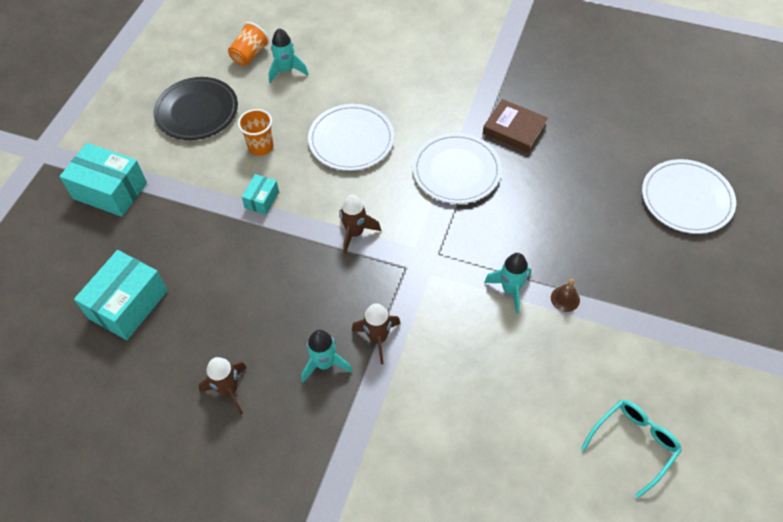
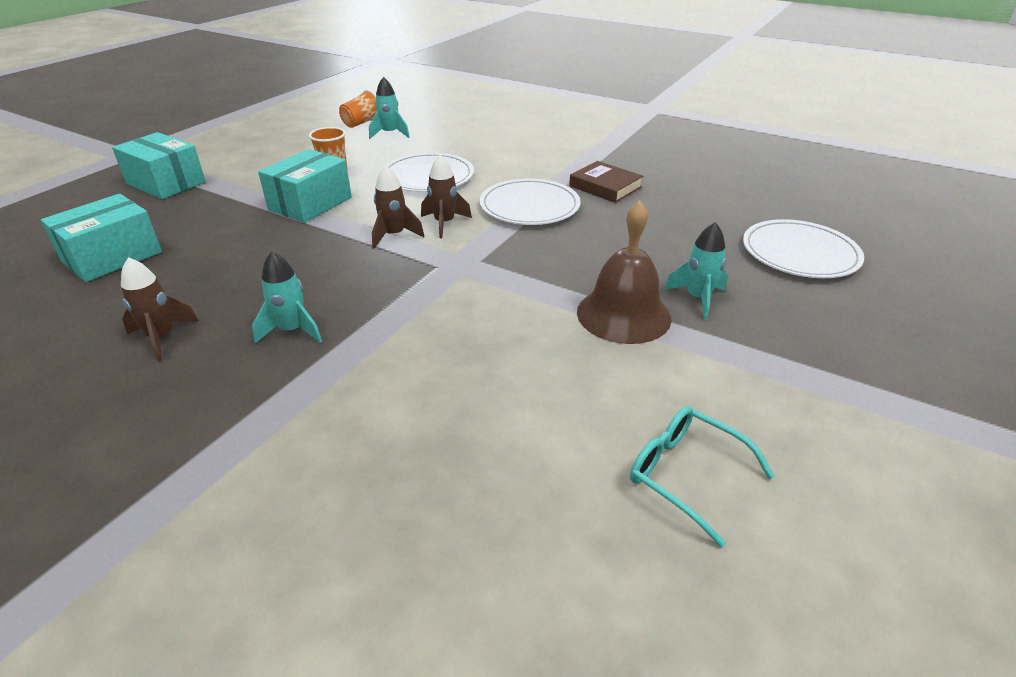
camera: 10 degrees right, 20 degrees down
black plate [153,77,238,140] -> none
turquoise box [242,174,279,215] -> turquoise box [258,149,352,223], size x1.95
brown rocket [352,303,401,364] -> brown rocket moved to [421,155,472,238]
turquoise rocket [484,253,531,314] -> turquoise rocket moved to [665,222,728,320]
brown bell [551,279,580,312] -> brown bell [577,200,672,344], size x2.45
turquoise glasses [581,400,682,498] -> turquoise glasses turned 105 degrees counterclockwise [630,406,775,548]

